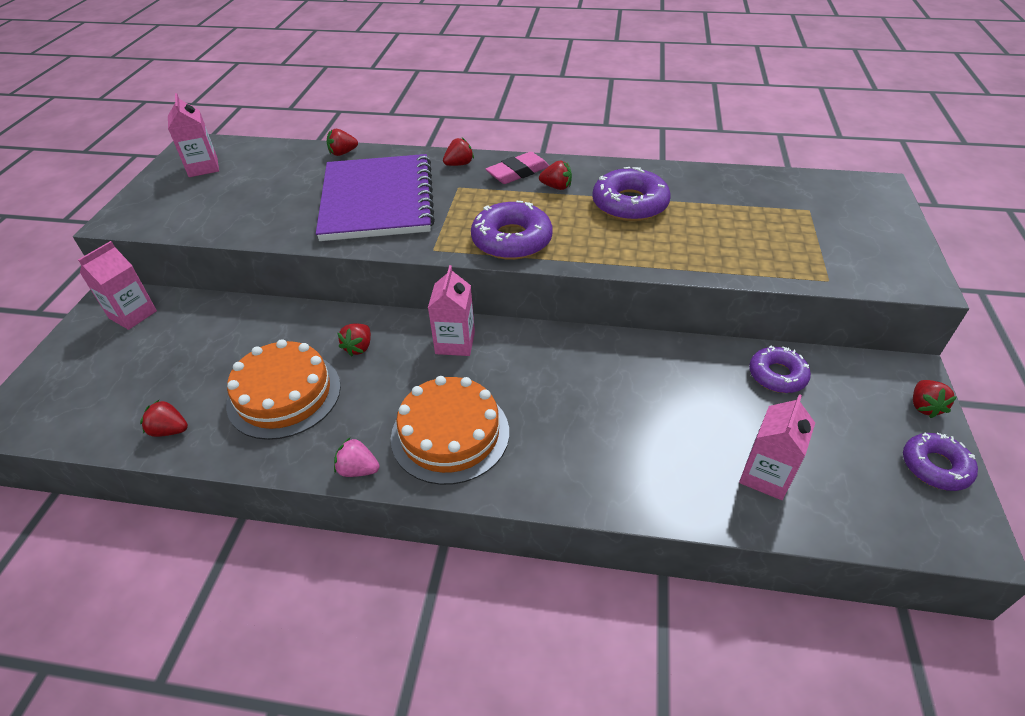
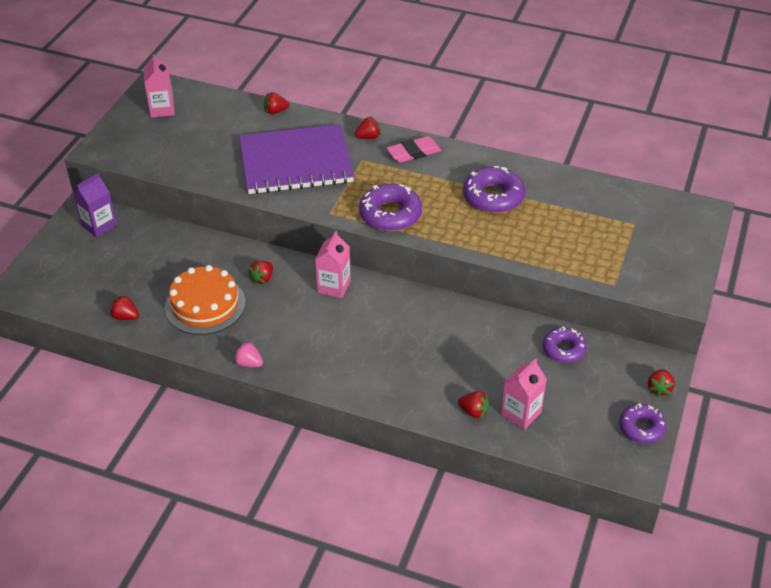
camera: 10 degrees right, 0 degrees up
pink carton [78,241,157,330] -> purple carton [73,173,117,238]
purple notebook [316,154,435,241] -> purple notebook turned 75 degrees clockwise [239,124,354,194]
orange cake [391,376,509,485] -> none
red strawberry [539,161,572,190] -> red strawberry moved to [458,391,489,418]

